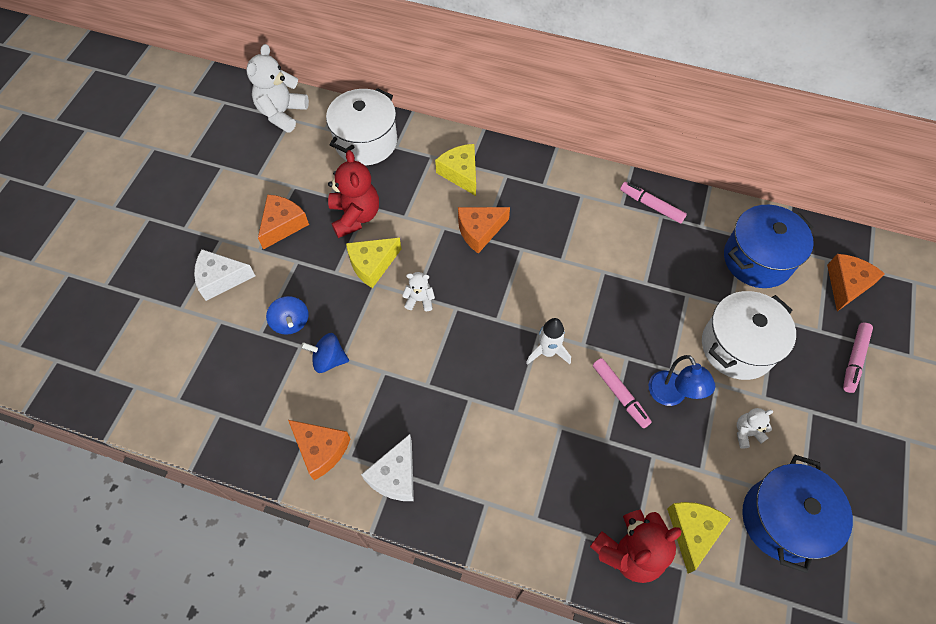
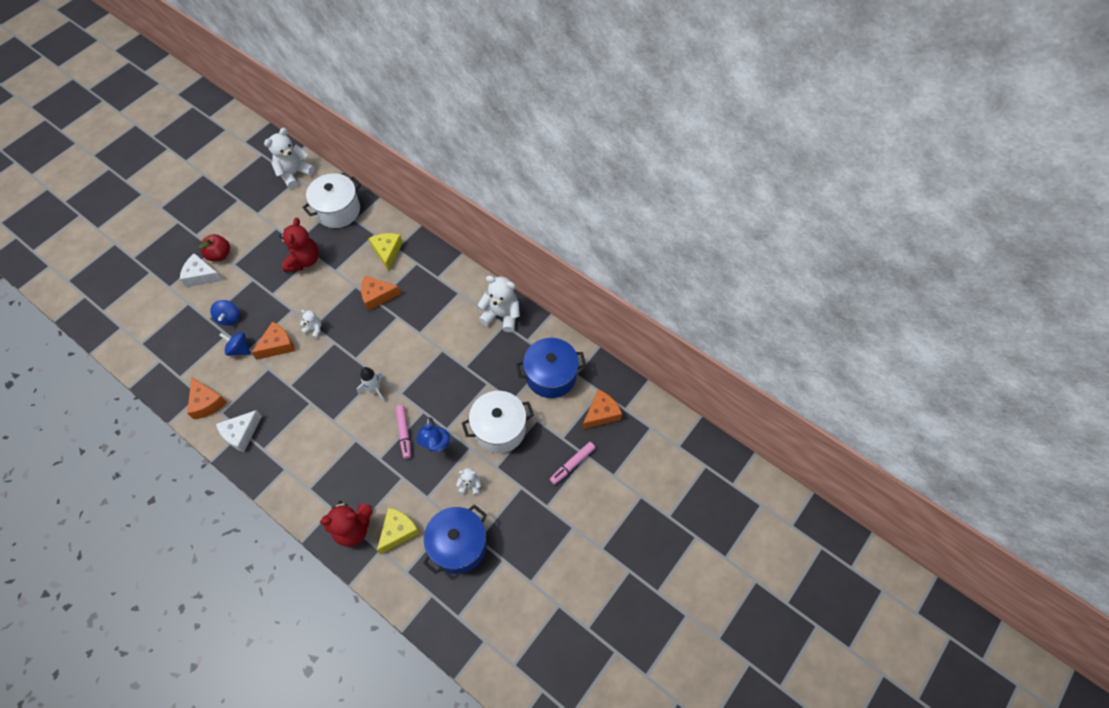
camera: 20 degrees right, 0 degrees up
orange cheese [258,195,309,250] -> orange cheese moved to [251,322,295,360]
yellow cheese [346,238,402,288] -> none
pink marker [620,182,687,223] -> white teddy bear [478,276,520,332]
none -> red apple [199,234,230,261]

